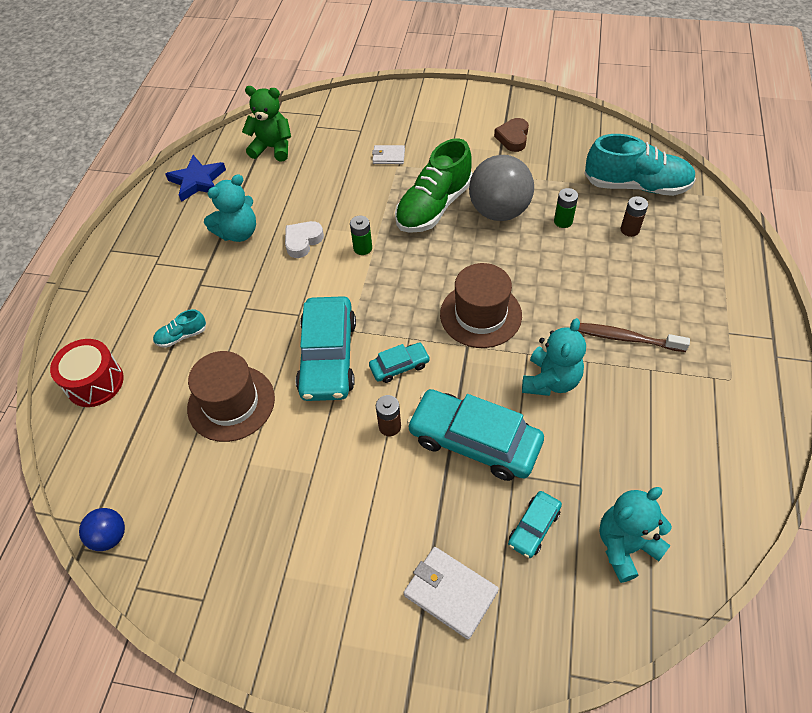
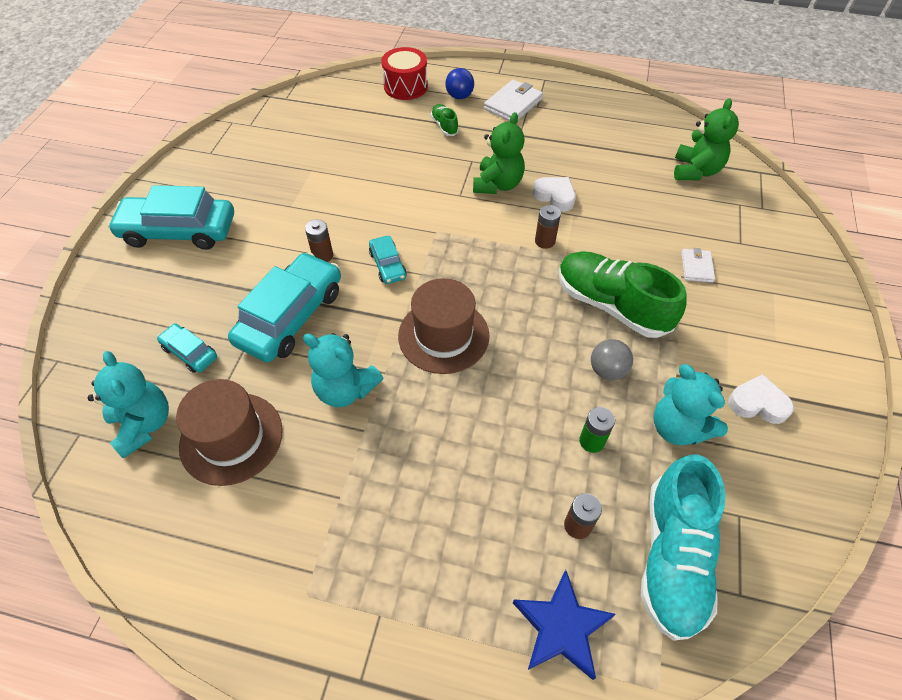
camera: 90 degrees right, 0 degrees up
blue ball [79,508,125,551] -> blue ball moved to [445,68,474,99]
turquoise shoe [153,309,206,348] -> green shoe [431,104,459,136]
blue star [165,155,226,202] -> blue star moved to [513,570,616,680]
brown hat [187,351,275,442] -> brown hat moved to [176,379,283,486]
turquoise teddy bear [204,174,256,242] -> turquoise teddy bear moved to [653,364,728,445]
turquoise car [296,296,356,401] -> turquoise car moved to [107,185,234,250]
green battery [350,216,372,255] -> brown battery [535,205,561,249]
white wallet [404,547,499,639] -> white wallet moved to [484,80,543,121]
grey ball [469,155,534,221] -> grey ball [591,339,633,380], size x0.50
brown heart [494,118,529,152] -> white heart [728,374,794,424]
brown toothbrush [578,323,690,352] -> none
none -> green teddy bear [473,112,525,194]

